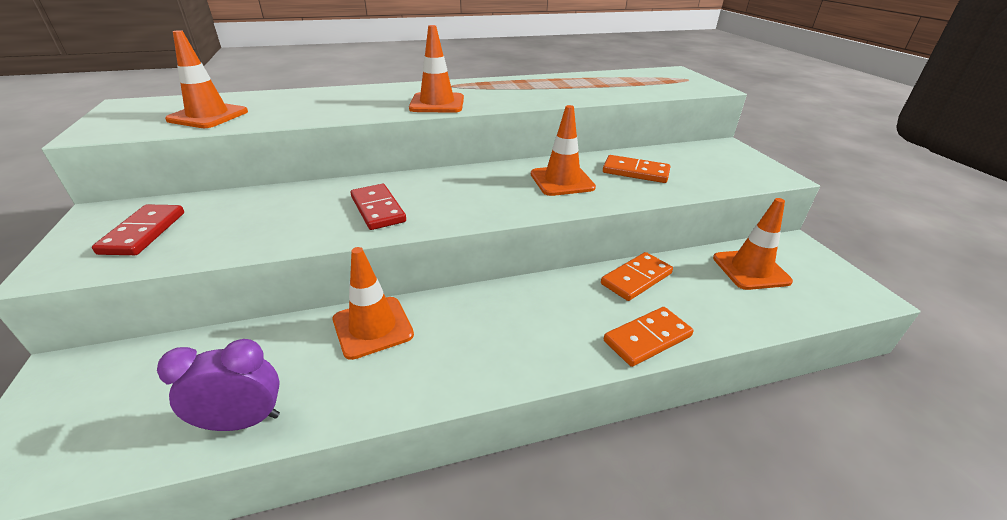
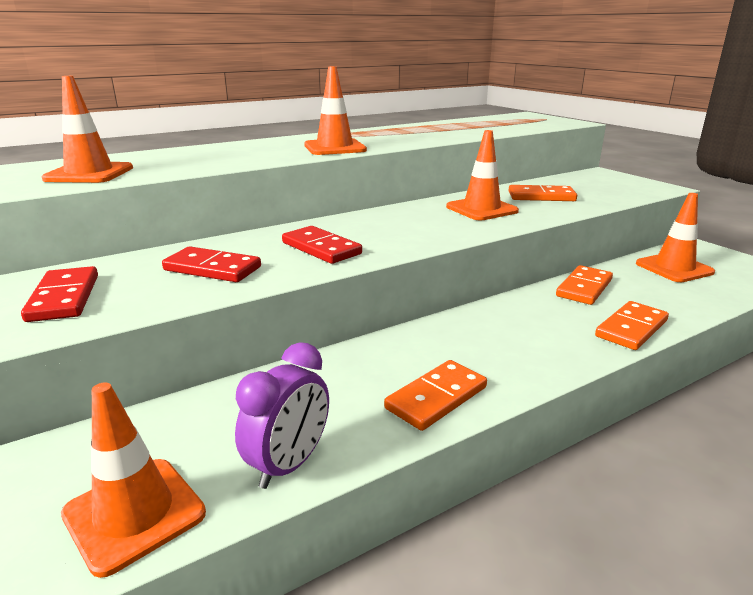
camera: 15 degrees left, 10 degrees down
purple clock [157,339,280,431] -> purple clock turned 150 degrees clockwise [235,342,329,489]
orange traffic cone [333,247,414,360] -> orange traffic cone moved to [61,382,206,578]
none -> red domino [162,247,261,282]
none -> orange domino [384,360,487,431]

